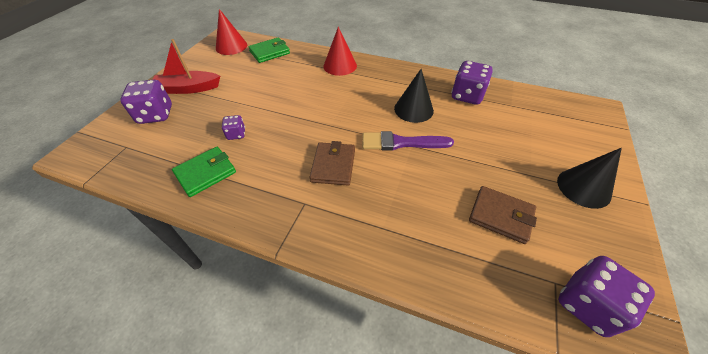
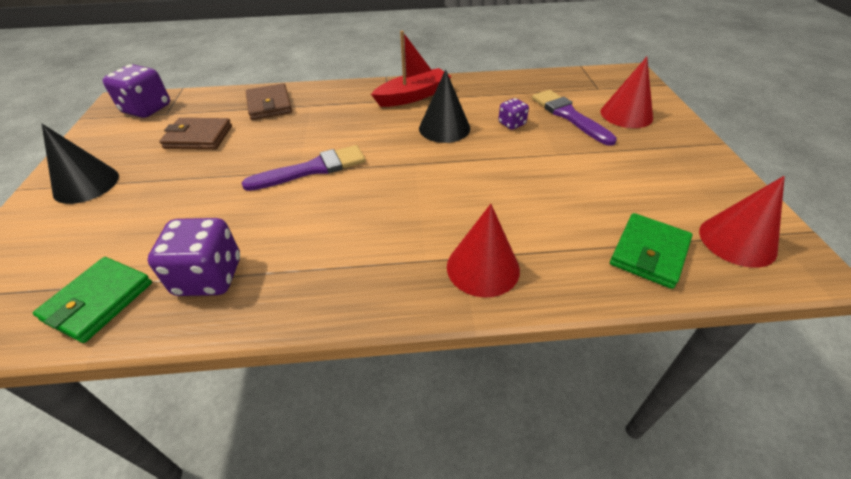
camera: 155 degrees right, 5 degrees down
purple dice [120,80,172,124] -> red cone [600,57,653,128]
red boat [152,39,220,94] -> red boat moved to [371,31,451,107]
green wallet [172,147,236,197] -> green wallet moved to [33,257,152,343]
brown wallet [310,141,355,185] -> brown wallet moved to [246,83,292,120]
black cone [394,69,434,123] -> black cone moved to [419,70,470,143]
none -> purple brush [532,90,617,146]

